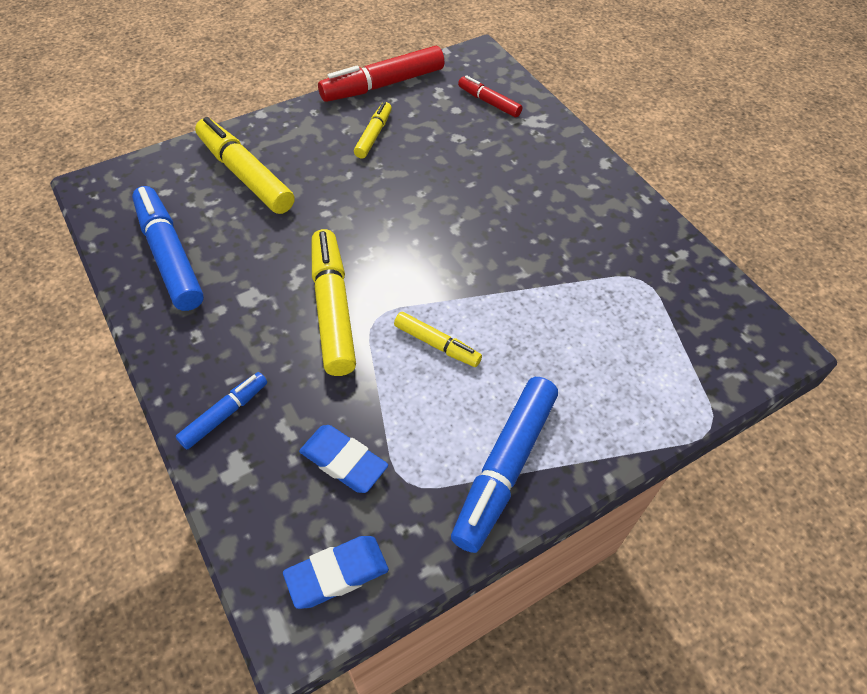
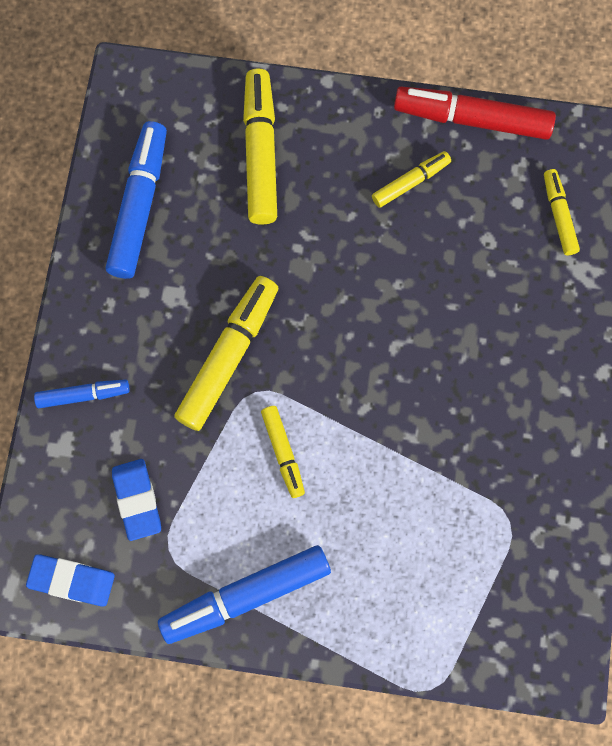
camera: 40 degrees right, 20 degrees up
red marker [458,75,522,117] -> yellow marker [544,169,580,255]

